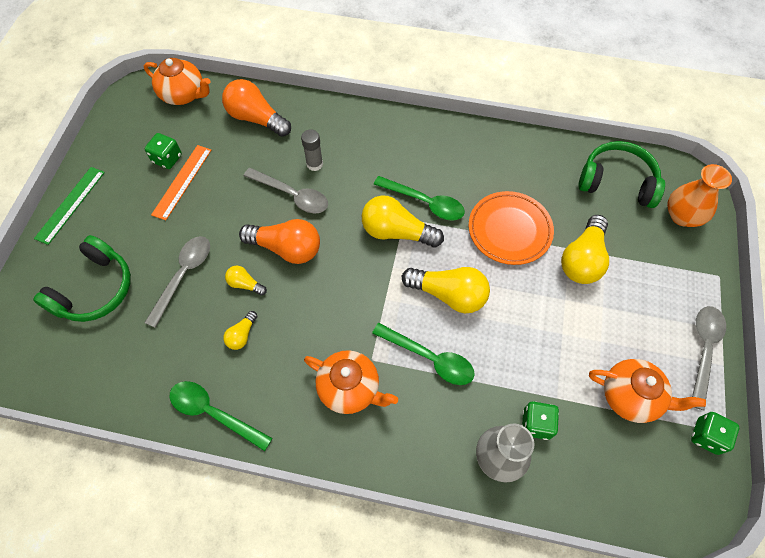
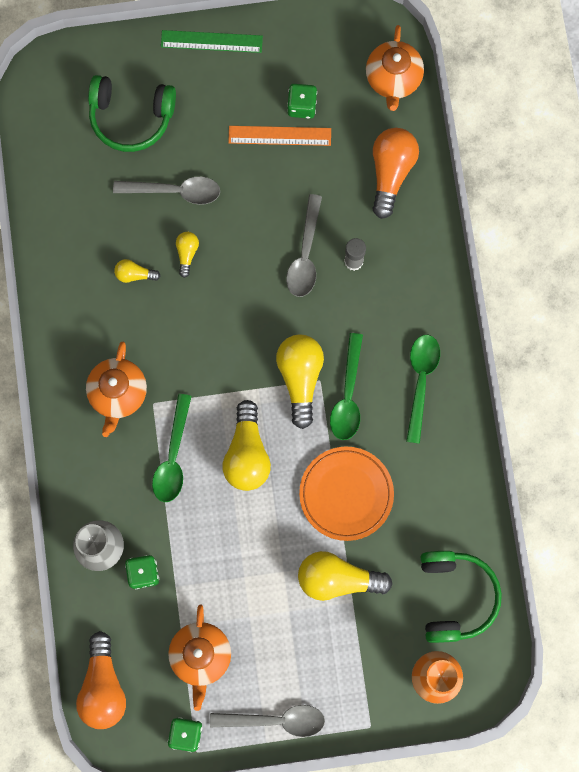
camera: 70 degrees right, 15 degrees up
green spoon [170,381,273,451] -> green spoon moved to [406,335,440,444]
orange light bulb [239,219,320,264] -> orange light bulb moved to [76,631,126,729]

